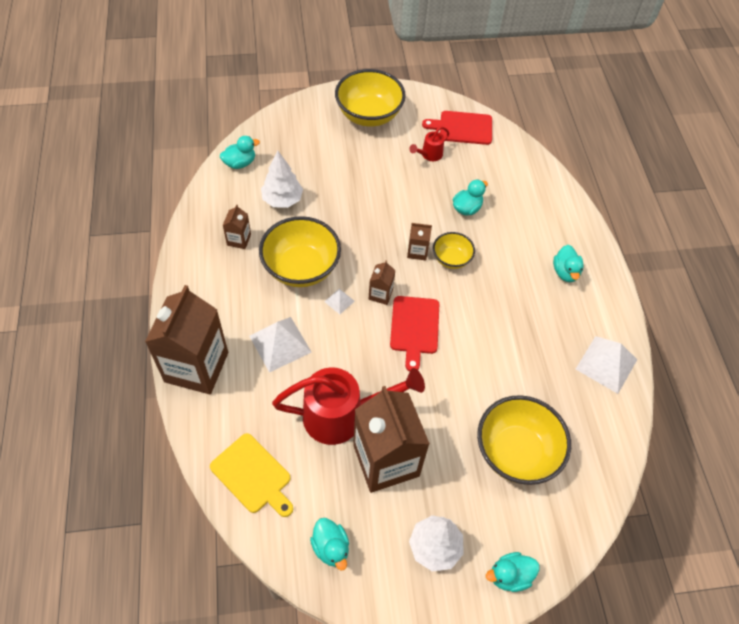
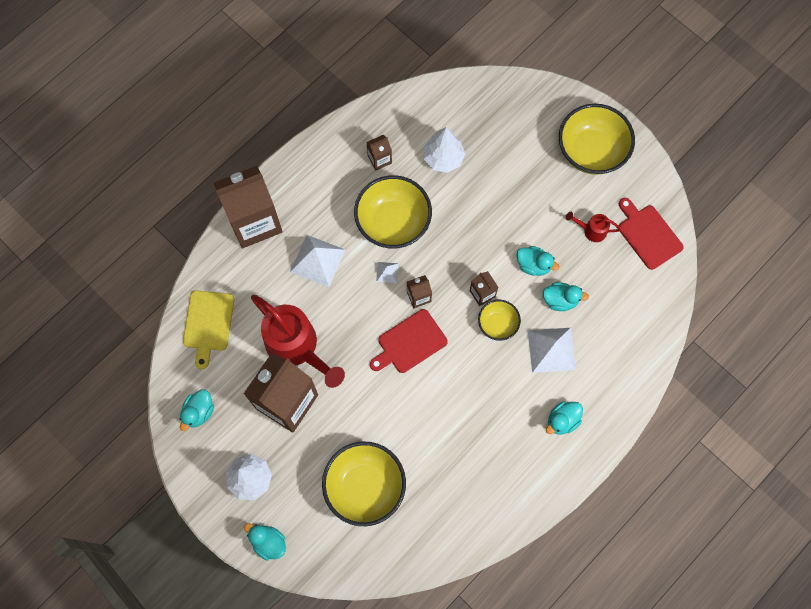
camera: 55 degrees right, 15 degrees up
turquoise duck [220,136,260,169] -> turquoise duck moved to [516,246,559,276]
white pyramid [576,336,637,394] -> white pyramid moved to [528,328,576,373]

